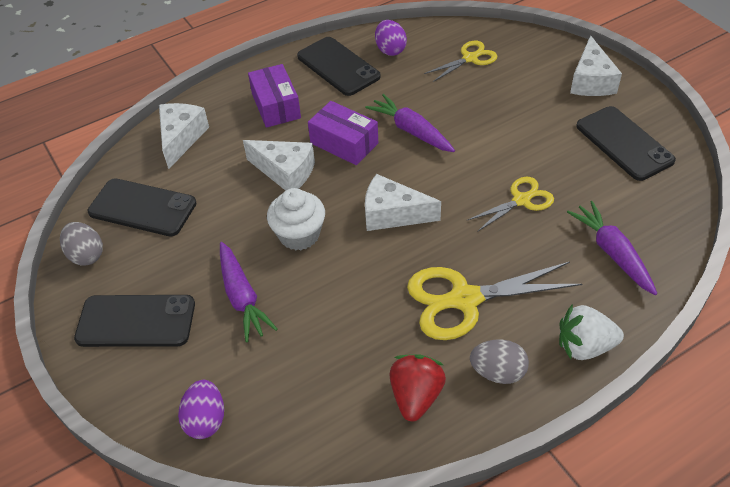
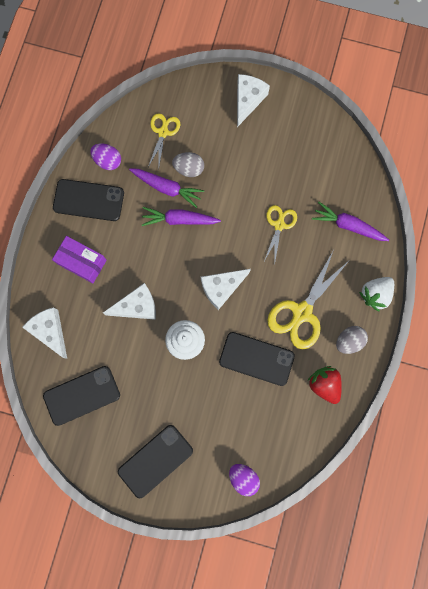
camera: 45 degrees left, 30 degrees up
grey egg [60,222,103,266] -> grey egg moved to [172,152,204,177]
purple carrot [220,242,278,342] -> purple carrot moved to [129,168,204,208]
purple box [308,101,378,165] -> none
white cheese [570,35,622,96] -> white cheese turned 120 degrees counterclockwise [237,74,270,127]
black phone [576,106,676,181] -> black phone moved to [219,332,295,386]

